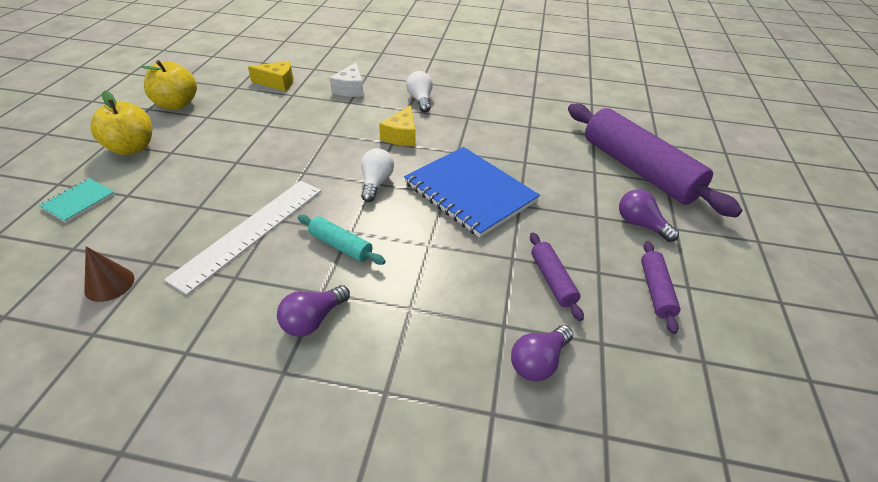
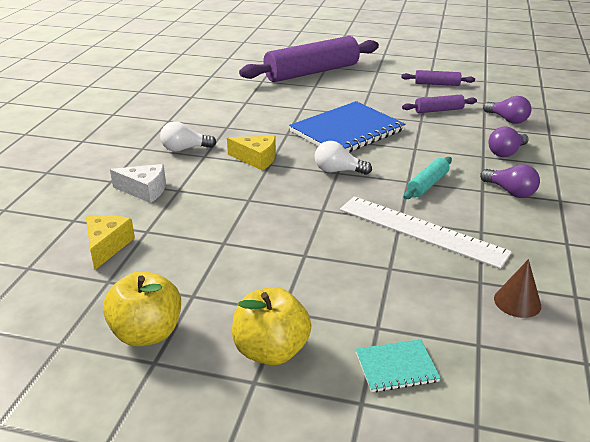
camera: 85 degrees left, 10 degrees down
turquoise notebook [39,178,115,223] -> turquoise notebook turned 45 degrees counterclockwise [356,339,441,392]
purple light bulb [619,189,679,242] -> purple light bulb moved to [488,127,529,157]

